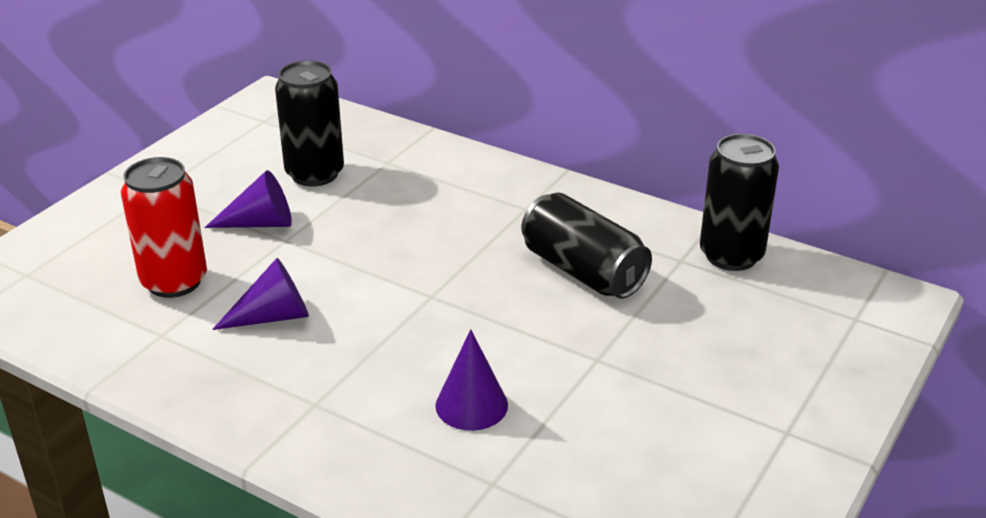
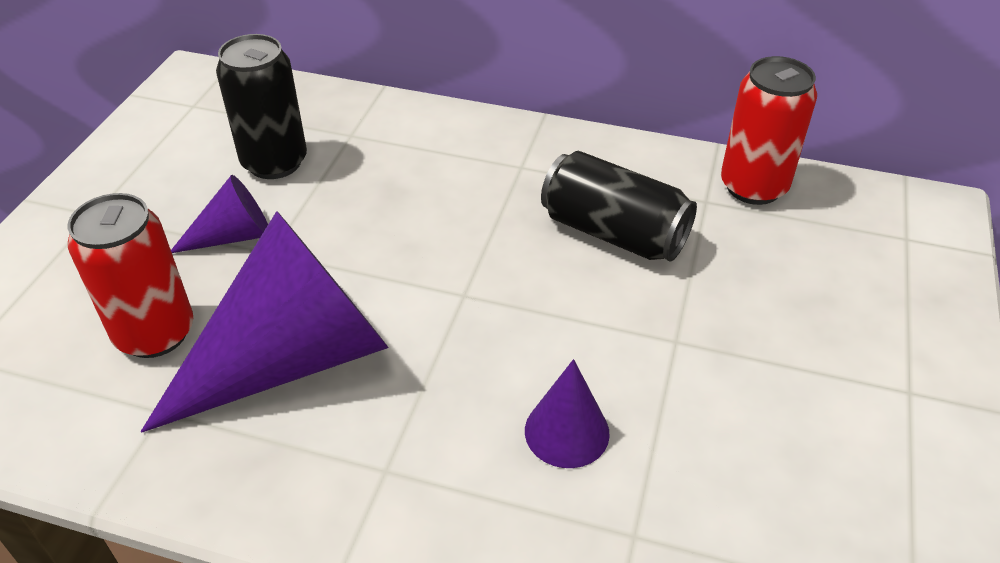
camera: 15 degrees left, 10 degrees up
purple cone [212,258,309,330] -> purple cone [141,211,389,433], size x2.13
black can [700,134,779,271] -> red can [721,56,817,205]

